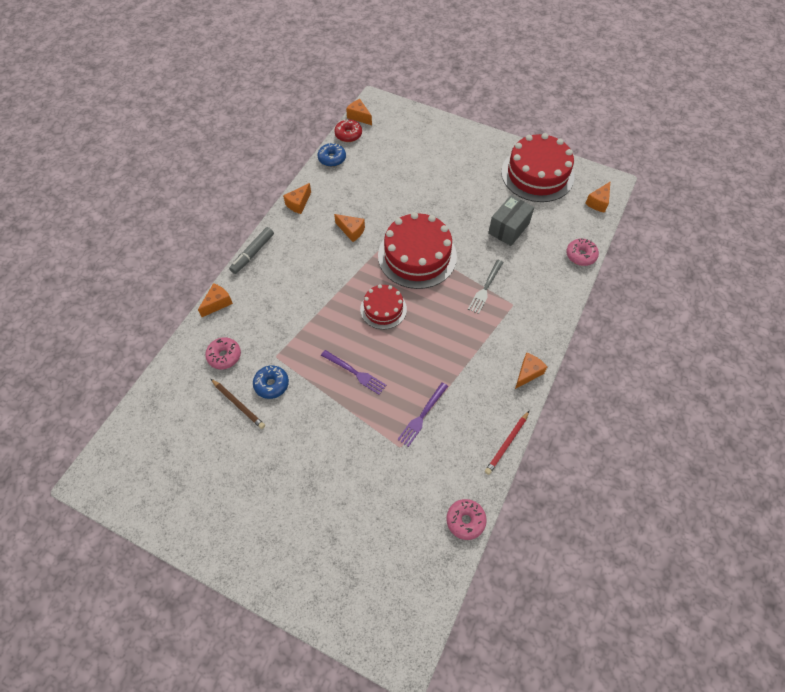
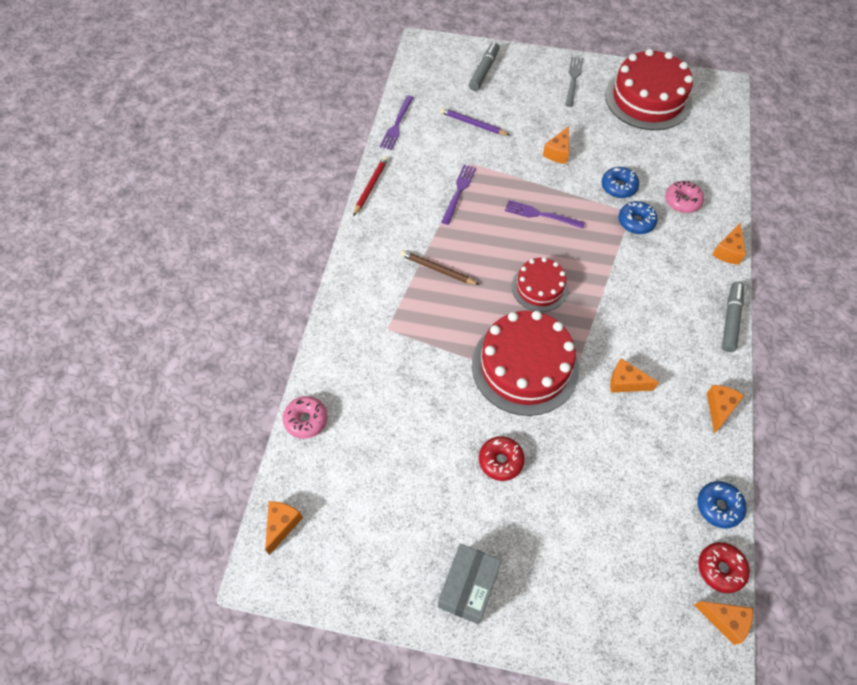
camera: 165 degrees right, 0 degrees up
brown pencil [211,379,265,429] -> brown pencil moved to [400,250,479,285]
pink donut [446,499,487,540] -> purple fork [380,95,414,150]
grey fork [468,260,504,314] -> grey fork moved to [565,57,583,107]
grey box [488,195,534,246] -> grey box moved to [438,544,502,625]
red cake [501,133,574,202] -> red cake moved to [605,49,693,130]
orange cheese [515,352,547,389] -> orange cheese moved to [543,126,569,164]
none -> purple pencil [440,108,510,135]
none -> grey marker [469,42,499,91]
none -> red donut [479,436,525,481]
none -> blue donut [619,201,658,234]

